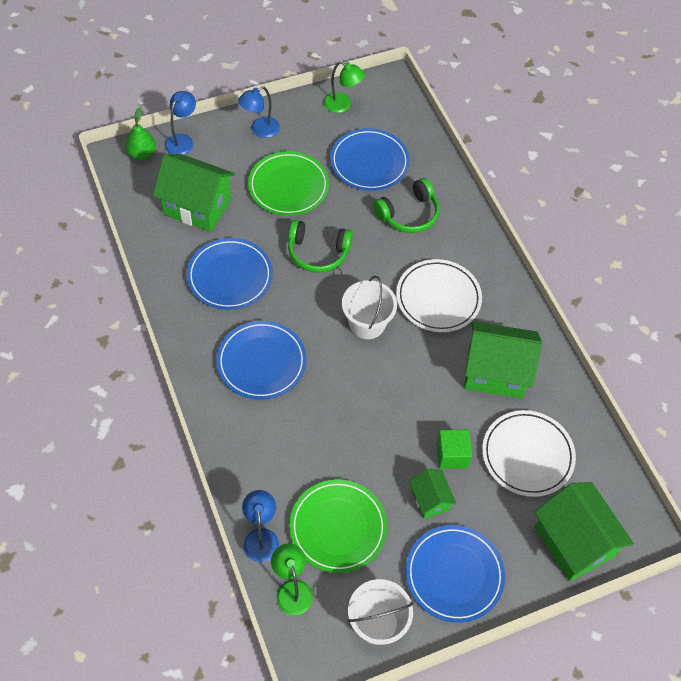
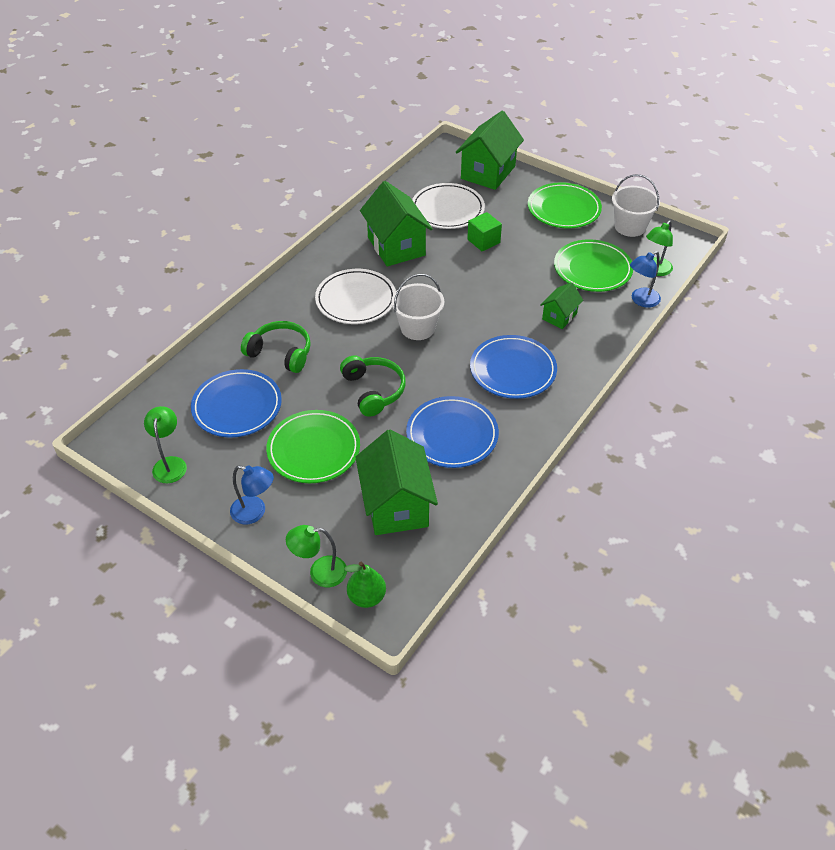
camera: 120 degrees left, 10 degrees down
blue lamp [165,91,196,155] -> green lamp [286,525,347,587]
blue plate [406,525,505,623] -> green plate [528,182,602,228]
green house [409,468,456,519] -> green house moved to [540,282,583,329]

